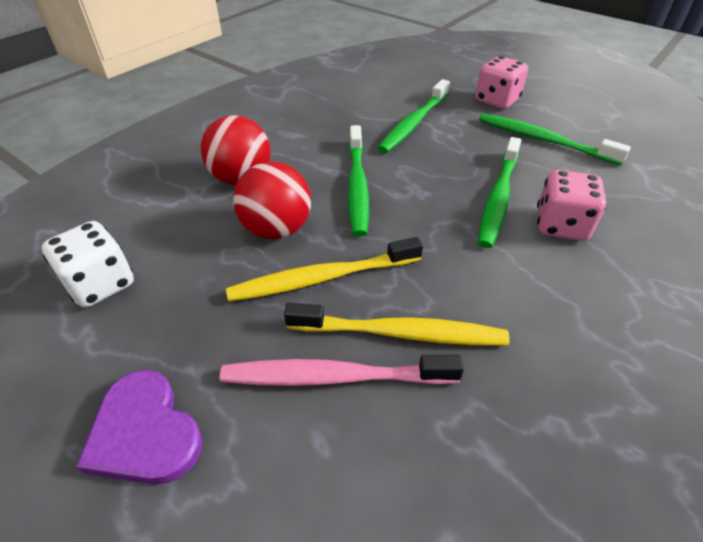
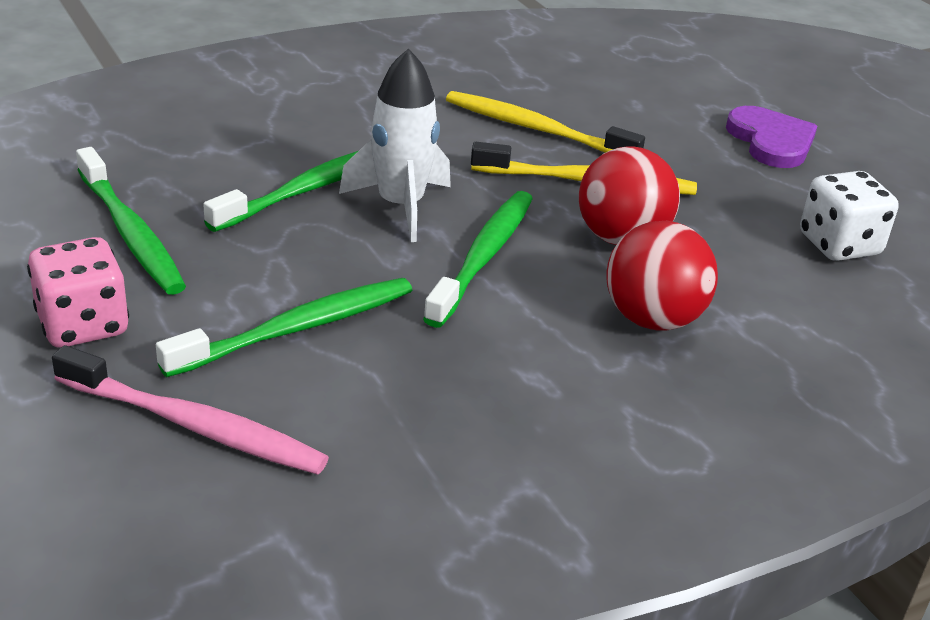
camera: 160 degrees left, 10 degrees down
pink toothbrush [220,355,464,386] -> pink toothbrush moved to [52,345,329,475]
pink dice [537,170,607,241] -> none
none -> white rocket [339,48,451,242]

